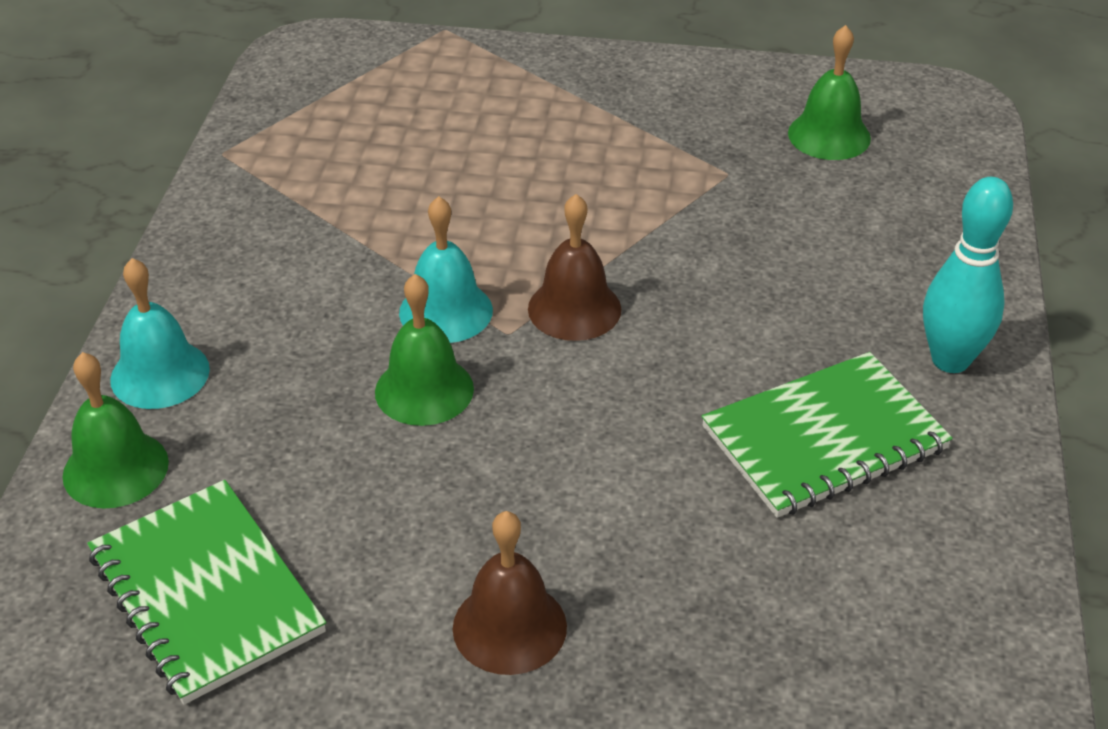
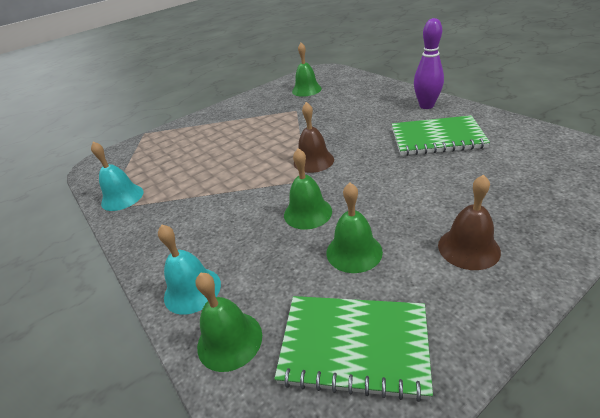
camera: 40 degrees left, 5 degrees down
turquoise bell [399,196,493,343] -> turquoise bell moved to [91,142,144,211]
green notebook [701,352,953,518] -> green notebook turned 75 degrees clockwise [392,115,490,156]
turquoise bowling pin [923,177,1013,373] -> purple bowling pin [414,18,444,109]
none -> green bell [327,183,383,273]

